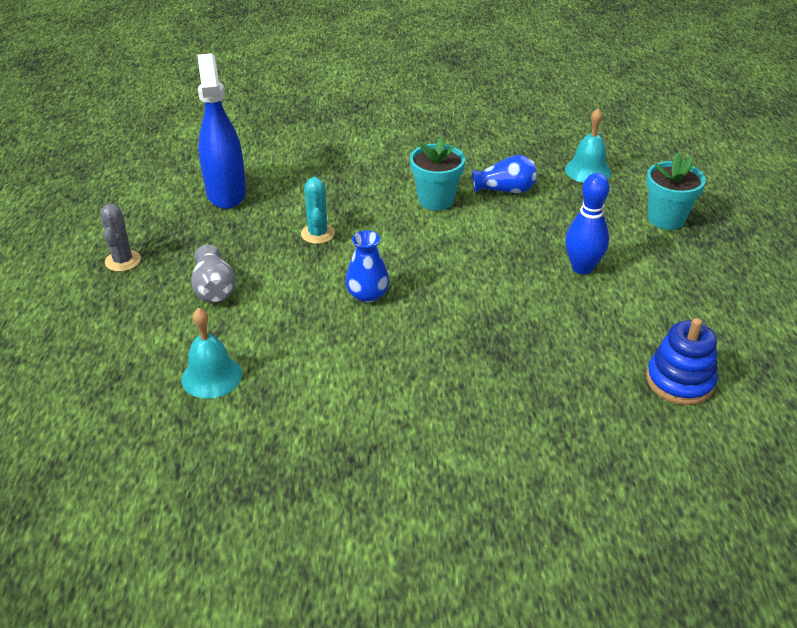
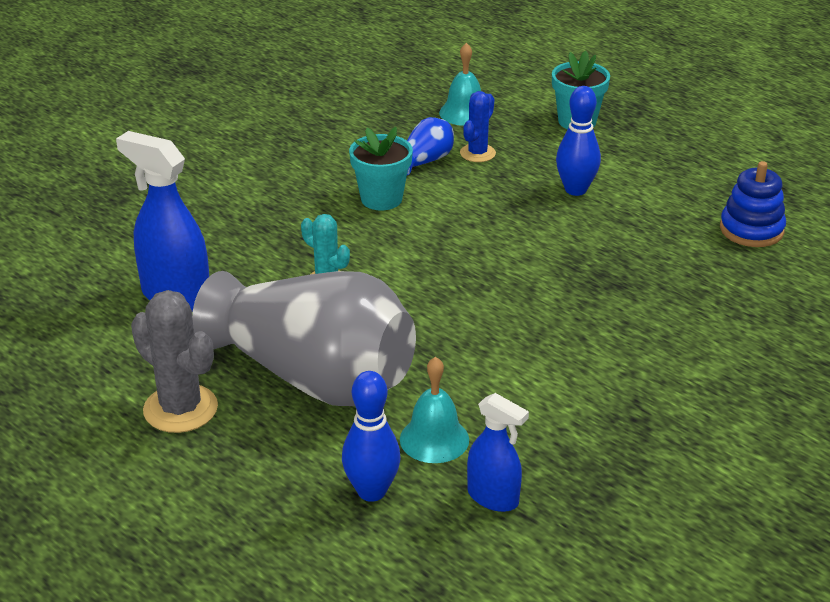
camera: 45 degrees left, 5 degrees down
grey cactus [100,203,141,272] -> grey cactus [131,290,218,433], size x1.62
grey vase [191,245,236,302] -> grey vase [192,271,416,406], size x2.49
blue vase [346,231,389,303] -> none
none -> blue bowling pin [342,371,401,502]
none -> blue cactus [460,91,496,162]
none -> blue spray bottle [467,393,529,512]

